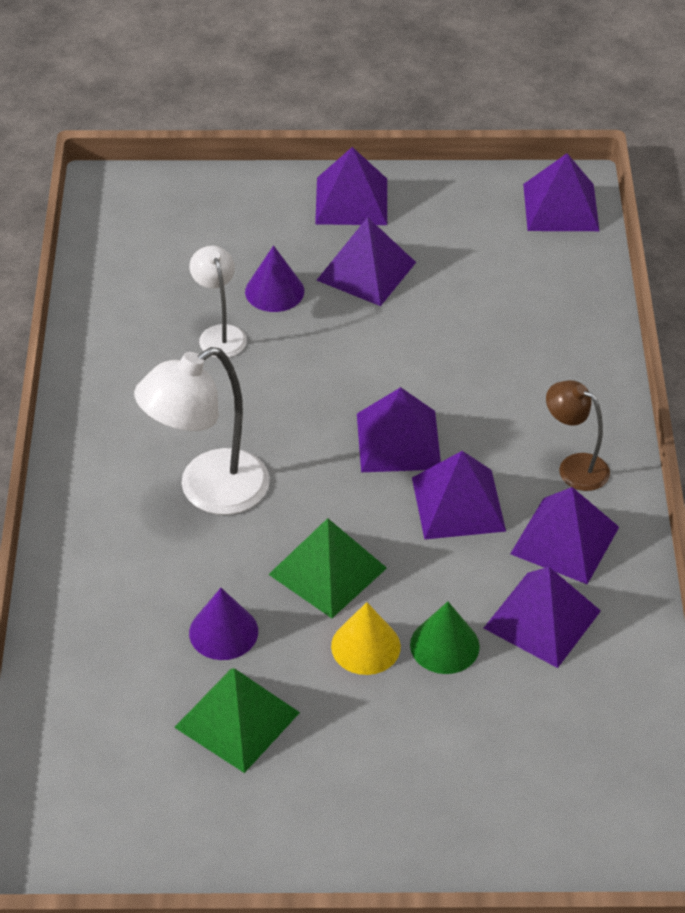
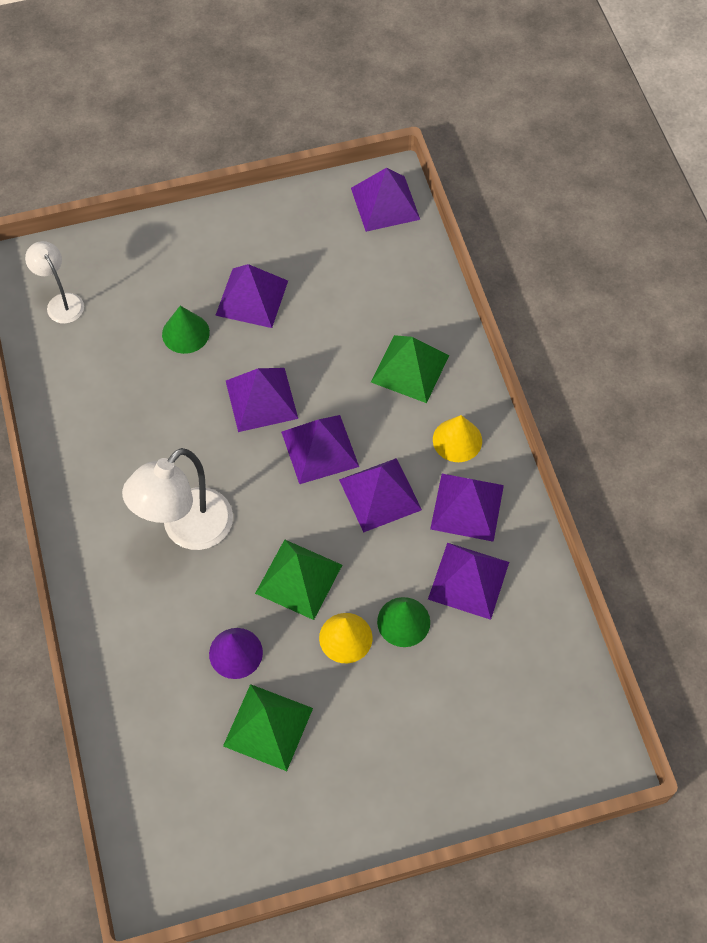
camera: 15 degrees left, 15 degrees up
white lamp [189,246,247,358] -> white lamp moved to [25,241,84,324]
purple cone [245,245,304,312] -> green cone [162,306,210,354]
purple pyramid [315,147,387,225] -> purple pyramid moved to [226,368,298,432]
brown lamp [546,380,610,491] -> yellow cone [433,415,482,462]
none -> green pyramid [371,335,449,403]

